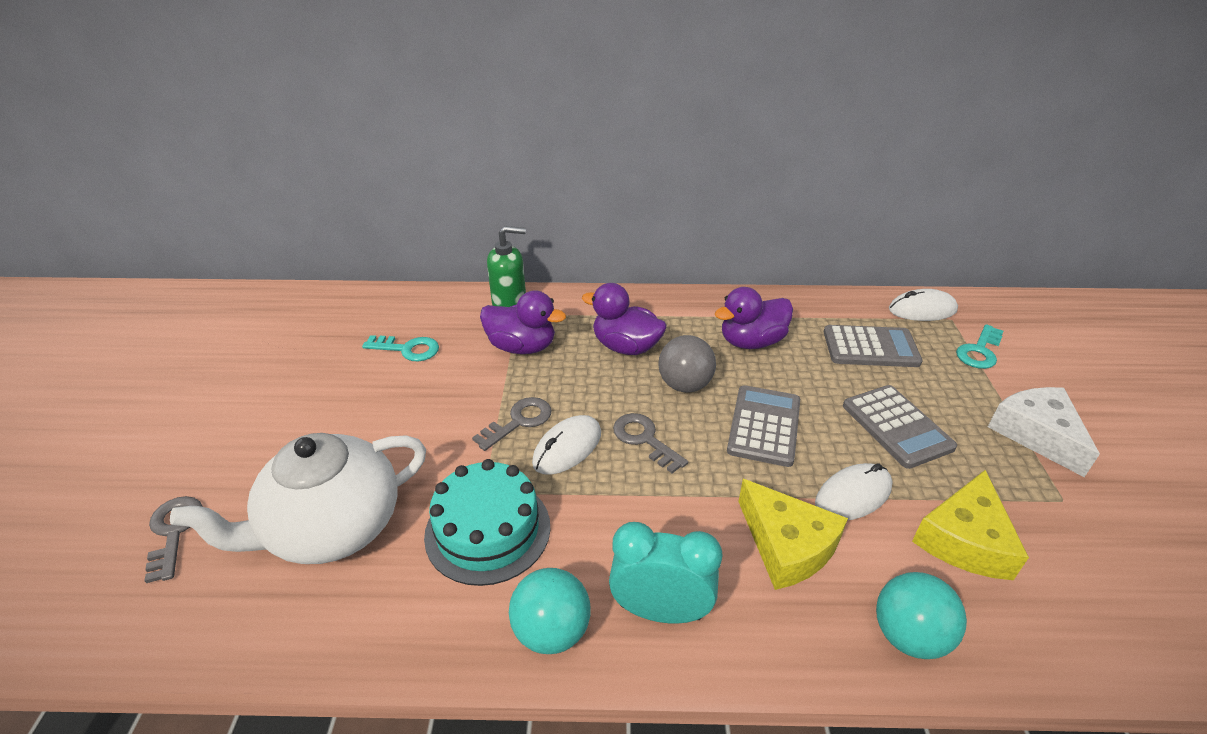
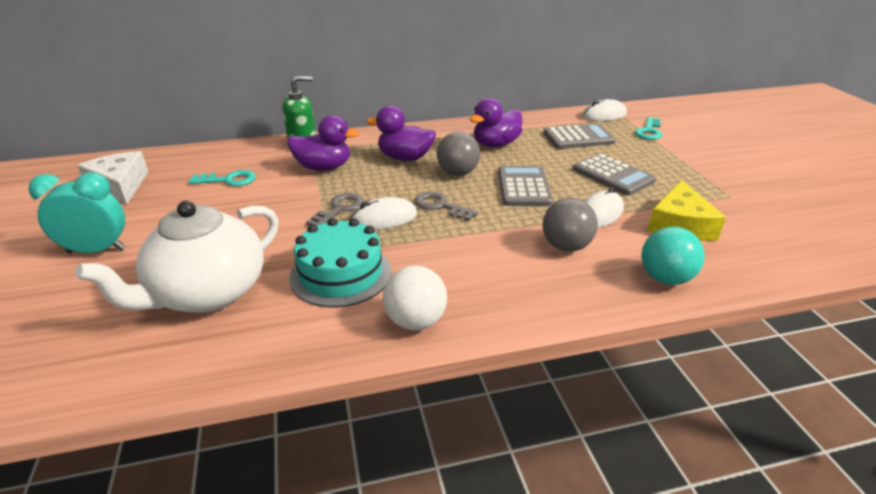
camera: 15 degrees left, 5 degrees down
grey key [144,496,202,583] -> none
turquoise ball [509,568,591,654] -> white ball [383,266,447,330]
white mouse [532,415,601,475] -> white mouse turned 45 degrees clockwise [350,197,417,230]
turquoise clock [609,522,722,623] -> turquoise clock moved to [28,172,126,253]
yellow cheese [738,479,848,590] -> grey ball [542,198,598,252]
white cheese [988,387,1100,477] -> white cheese moved to [77,151,148,204]

